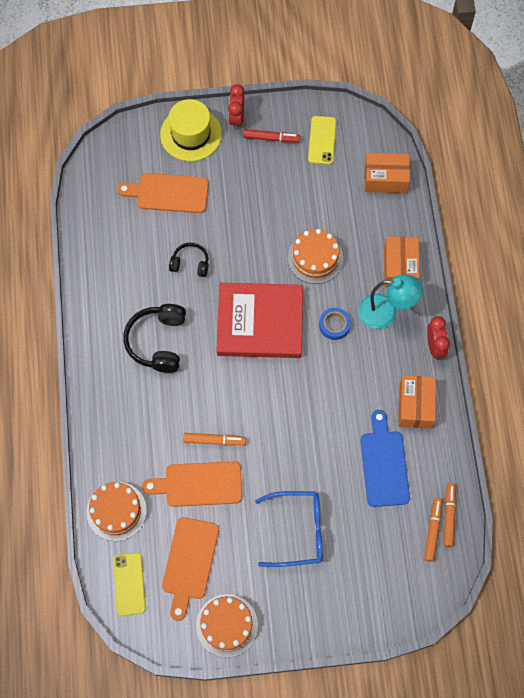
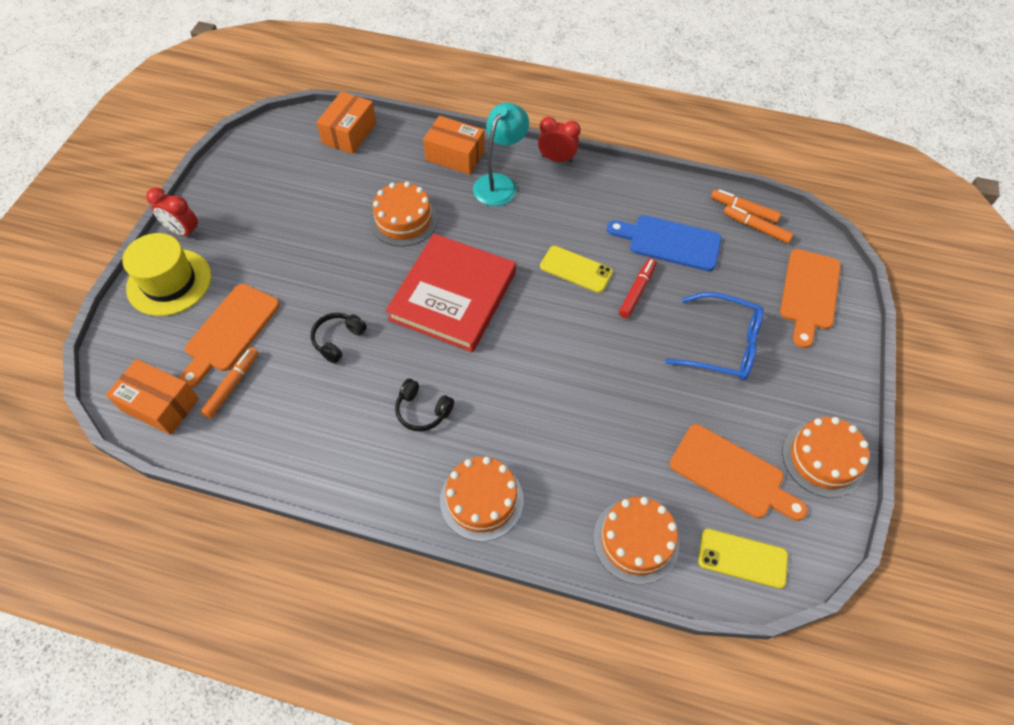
camera: 70 degrees left, 10 degrees down
black headphones [123,304,186,373] -> black headphones [395,379,454,431], size x0.59
orange cutting board [142,461,242,507] -> orange cutting board moved to [780,249,841,348]
orange marker [183,433,246,446] -> orange marker moved to [200,347,259,418]
red marker [243,129,300,142] -> red marker moved to [619,258,657,318]
blue glasses [255,491,323,567] -> blue glasses turned 90 degrees clockwise [665,292,764,381]
yellow phone [308,116,336,165] -> yellow phone moved to [540,246,613,293]
blue tape [319,308,351,340] -> none
orange box [399,375,436,428] -> orange box moved to [106,359,199,435]
none -> orange cake [440,457,524,541]

